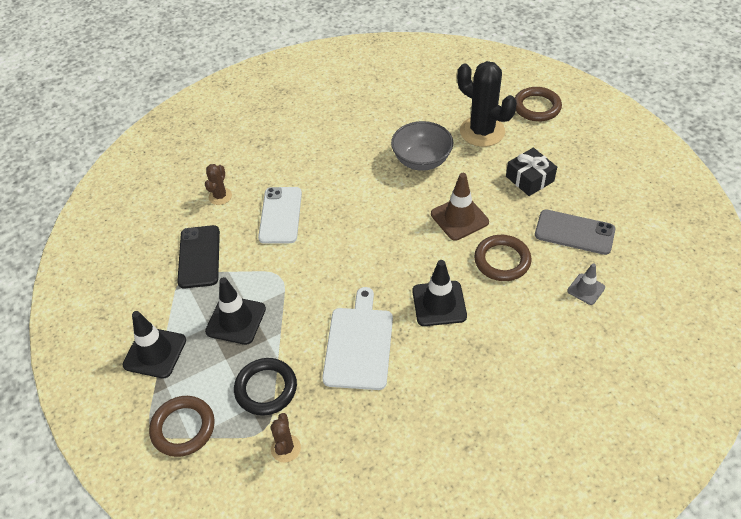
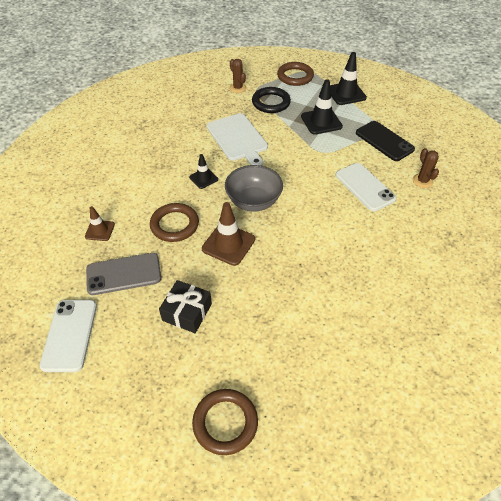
camera: 145 degrees right, 0 degrees up
grey bowl [391,121,453,171] -> grey bowl moved to [225,165,283,211]
black traffic cone [412,260,467,326] -> black traffic cone [189,154,218,189], size x0.60
black cactus [457,61,517,147] -> none
grey traffic cone [567,263,605,305] -> brown traffic cone [85,206,115,241]
none -> white phone [39,300,97,372]

